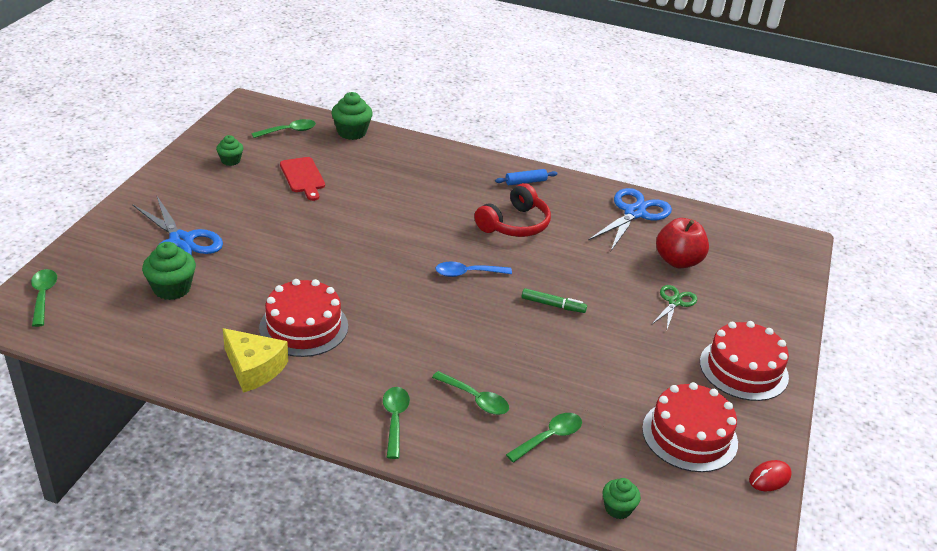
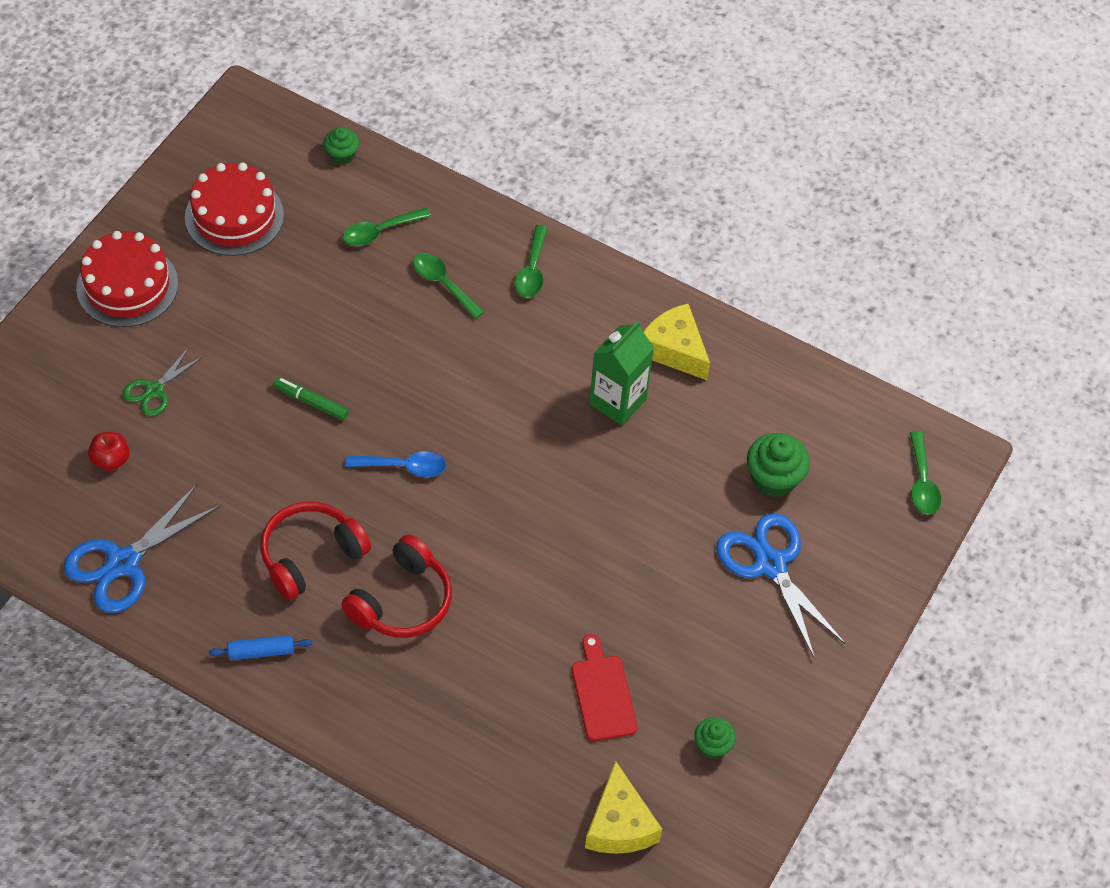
camera: 170 degrees left, 20 degrees up
green spoon [251,119,316,138] -> yellow cheese [585,761,662,854]
red cake [259,279,348,357] -> green carton [589,321,654,426]
green cupcake [331,92,373,140] -> none
red apple [656,218,709,268] -> red apple [88,432,130,471], size x0.58
red mouse [749,460,792,491] -> none
none -> red headphones [341,534,452,638]

